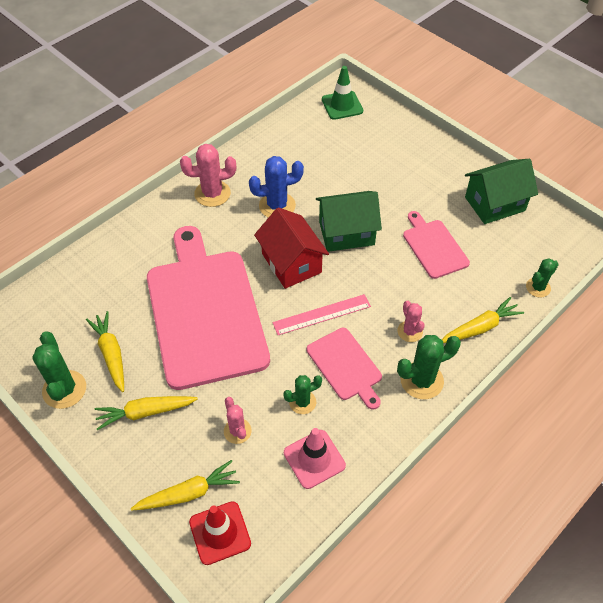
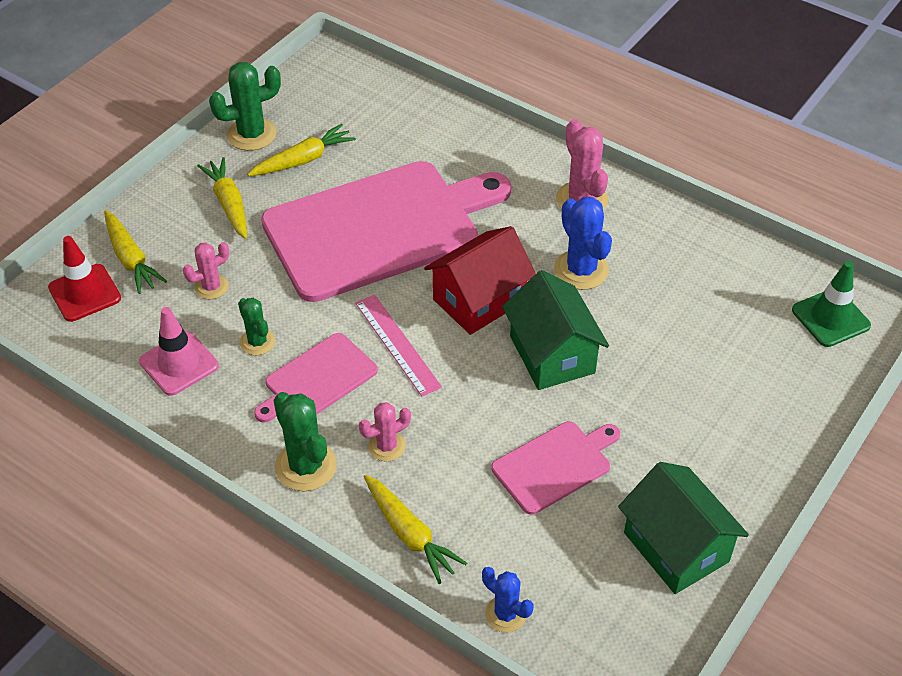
camera: 80 degrees right, 5 degrees down
green cactus [526,258,559,297] -> blue cactus [482,567,533,632]

